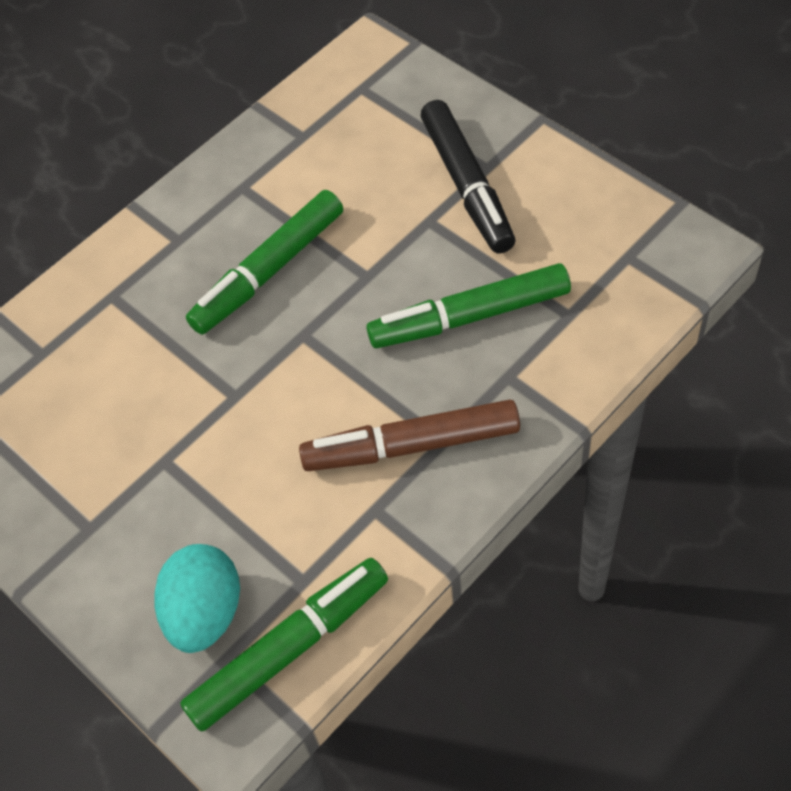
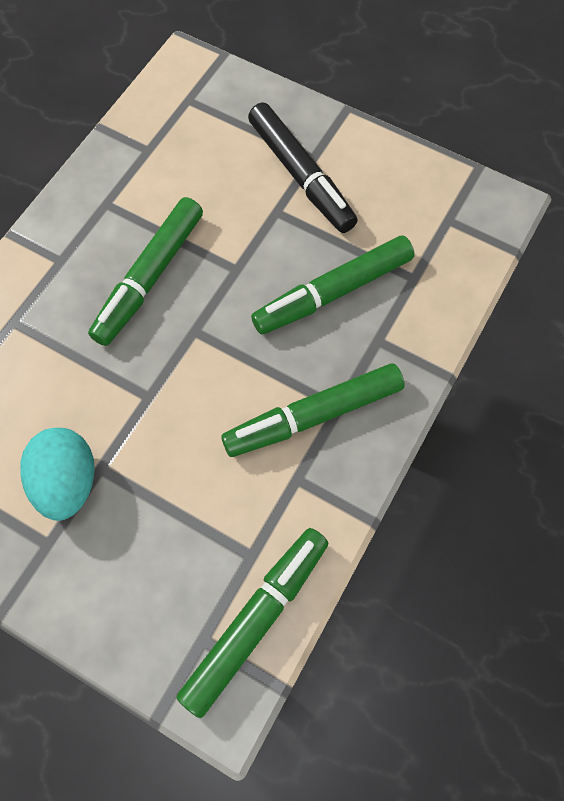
camera: 20 degrees left, 10 degrees up
turquoise egg [154,544,240,653] -> turquoise egg moved to [20,428,95,521]
brown marker [299,400,520,471] -> green marker [221,363,405,457]

